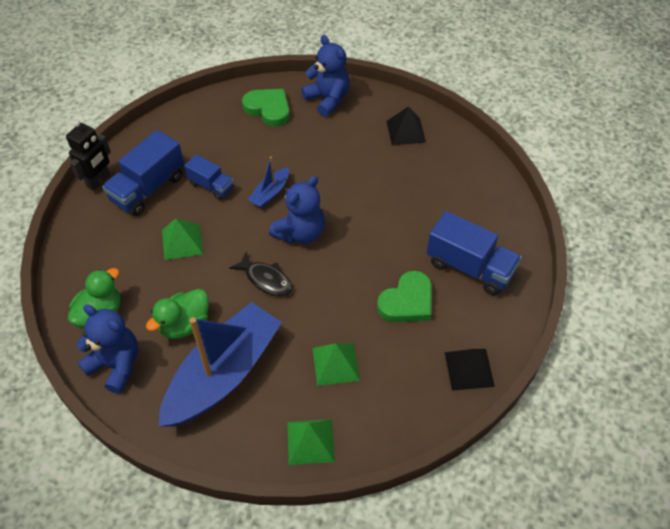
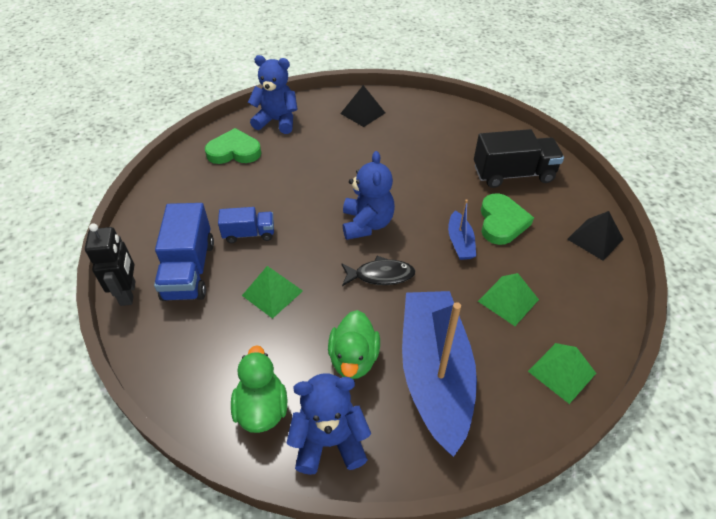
camera: 40 degrees left, 5 degrees down
blue boat [248,157,289,208] -> blue boat moved to [448,199,476,260]
blue truck [427,211,522,296] -> black truck [474,129,564,188]

